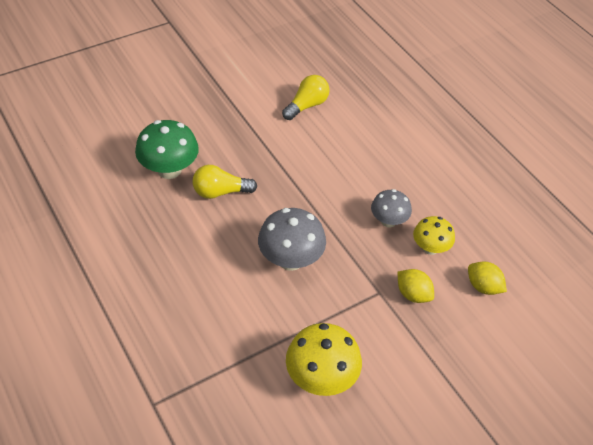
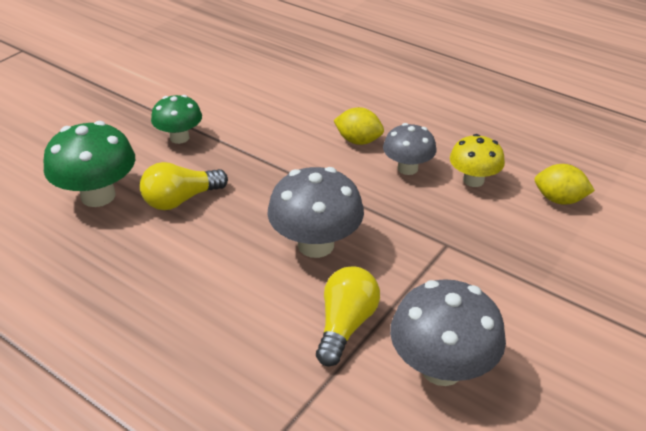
camera: 20 degrees left, 10 degrees down
yellow light bulb [282,75,330,120] -> yellow light bulb moved to [316,266,380,367]
yellow mushroom [286,323,362,396] -> grey mushroom [390,279,506,386]
yellow lemon [398,269,434,303] -> yellow lemon moved to [333,107,384,145]
none -> green mushroom [151,95,202,144]

